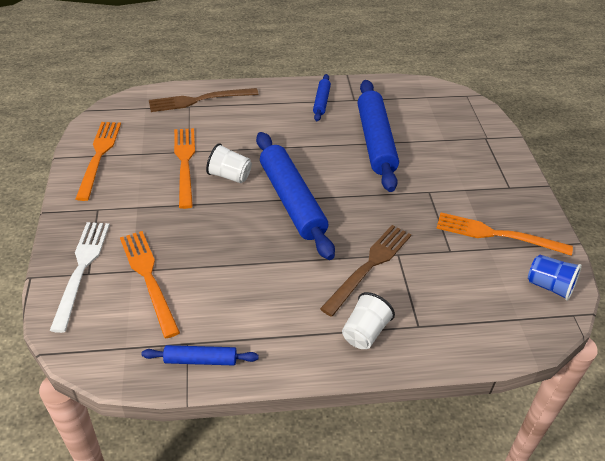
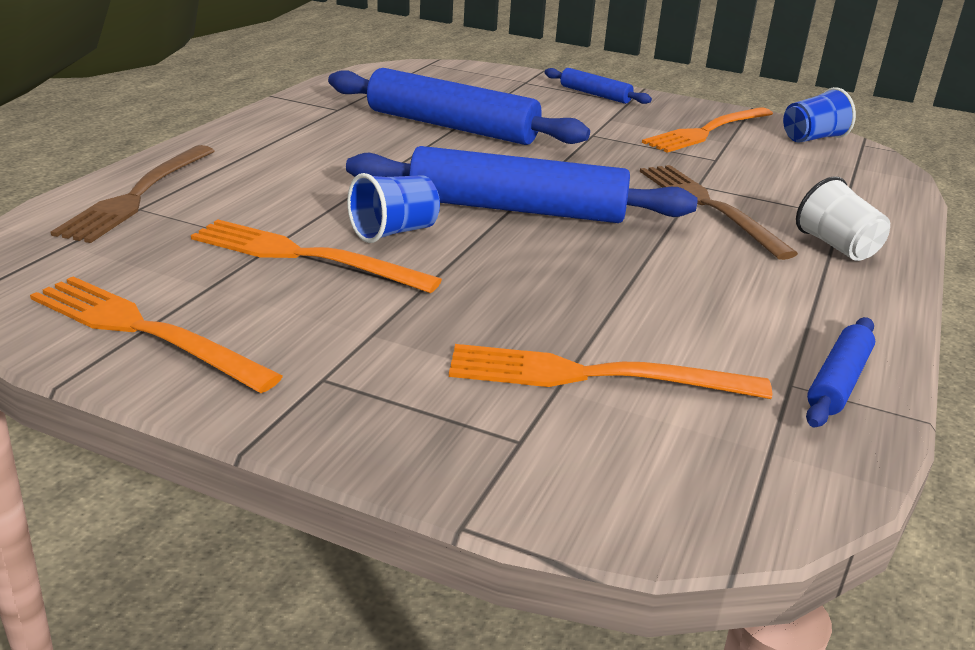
camera: 60 degrees left, 15 degrees down
white fork [50,222,110,333] -> none
white cup [206,143,252,183] -> blue cup [347,173,440,243]
blue rolling pin [313,74,331,121] -> blue rolling pin moved to [544,68,652,104]

